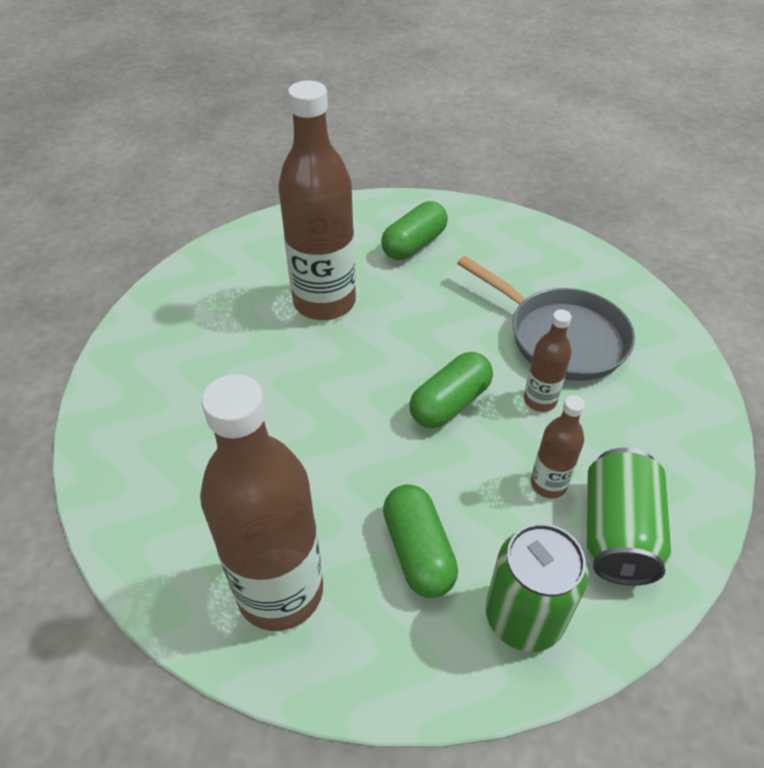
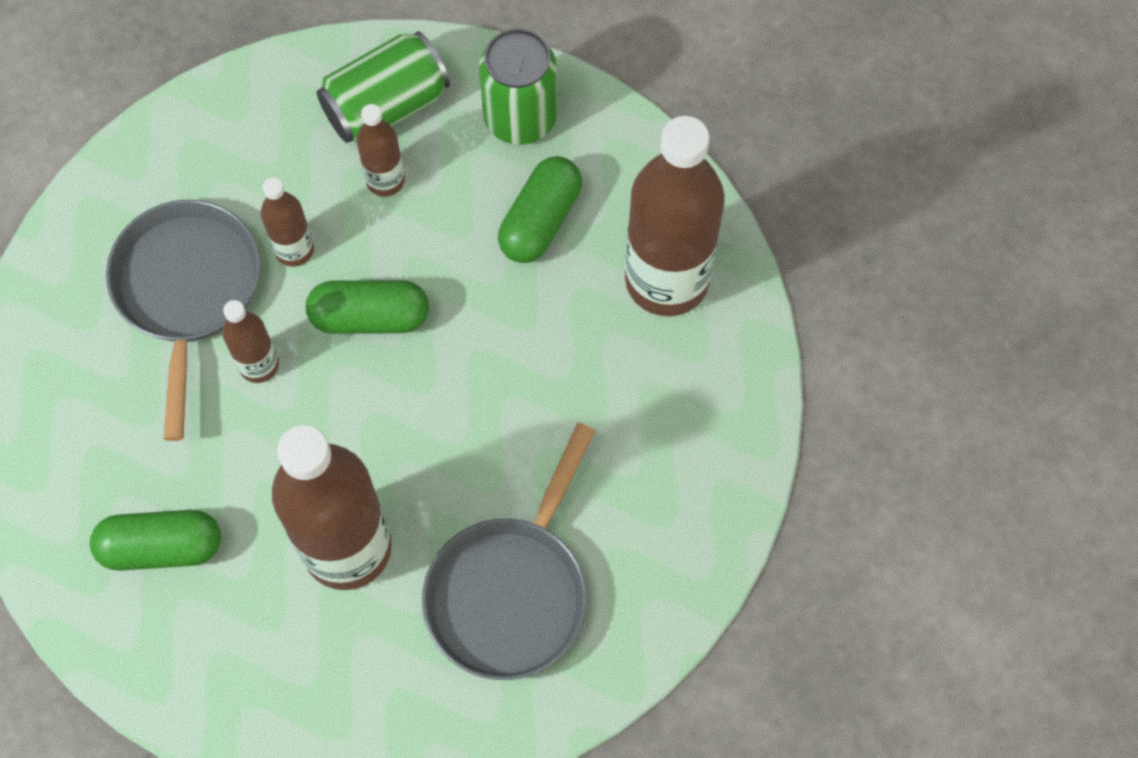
camera: 135 degrees left, 20 degrees up
none -> brown bottle [222,300,279,383]
none -> grey pan [422,423,595,680]

